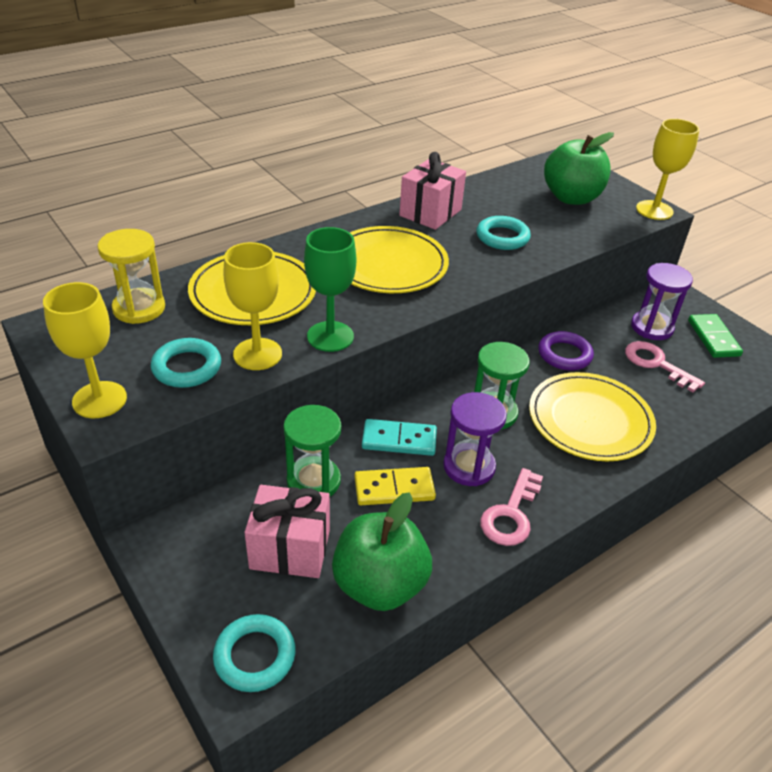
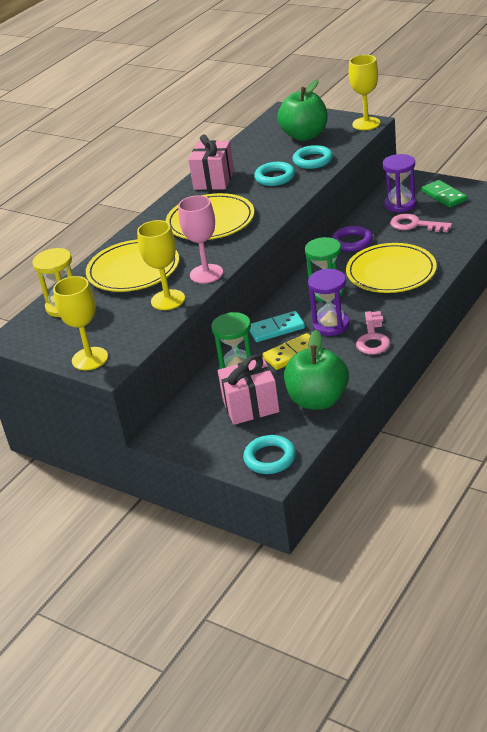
camera: 15 degrees left, 5 degrees down
turquoise ring [151,338,221,388] -> turquoise ring moved to [293,145,333,169]
green goblet [304,227,356,352] -> pink goblet [178,195,223,284]

